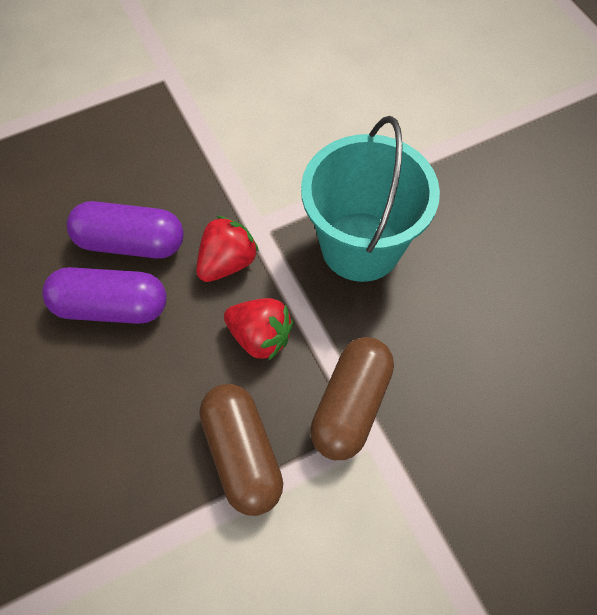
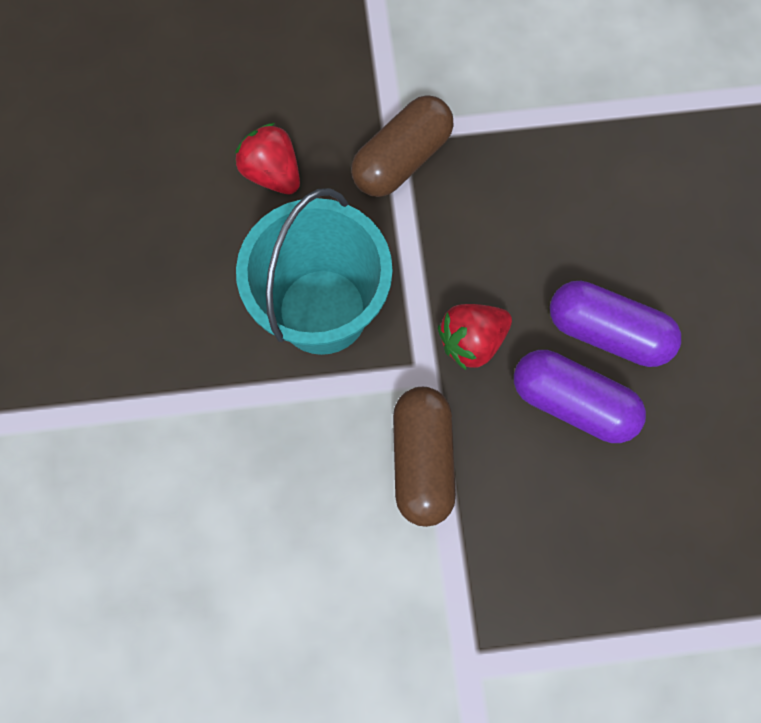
camera: 160 degrees left, 10 degrees up
brown capsule [199,384,283,516] -> brown capsule moved to [393,387,456,527]
red strawberry [224,298,293,361] -> red strawberry moved to [235,123,300,195]

